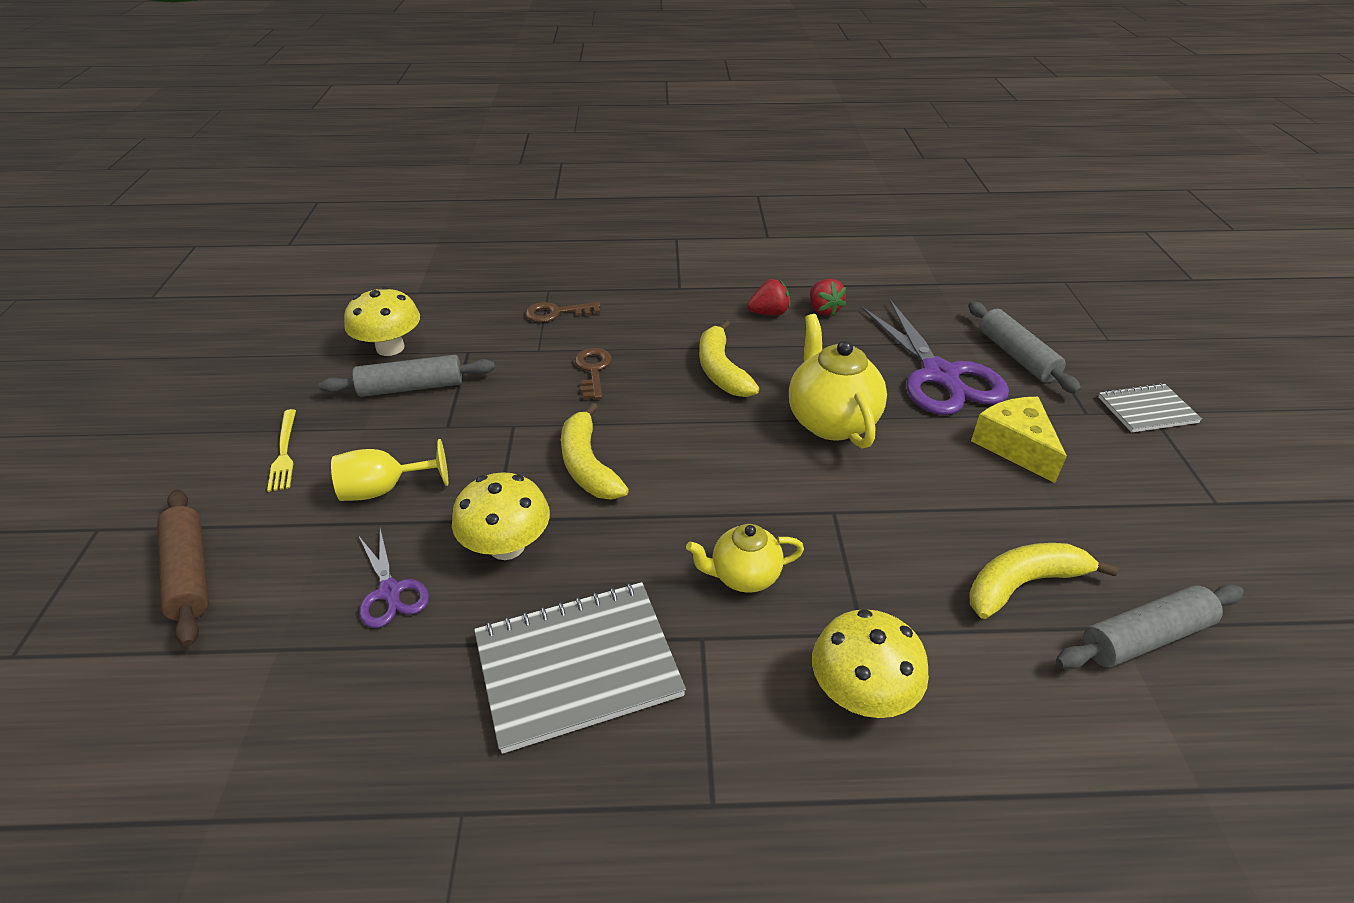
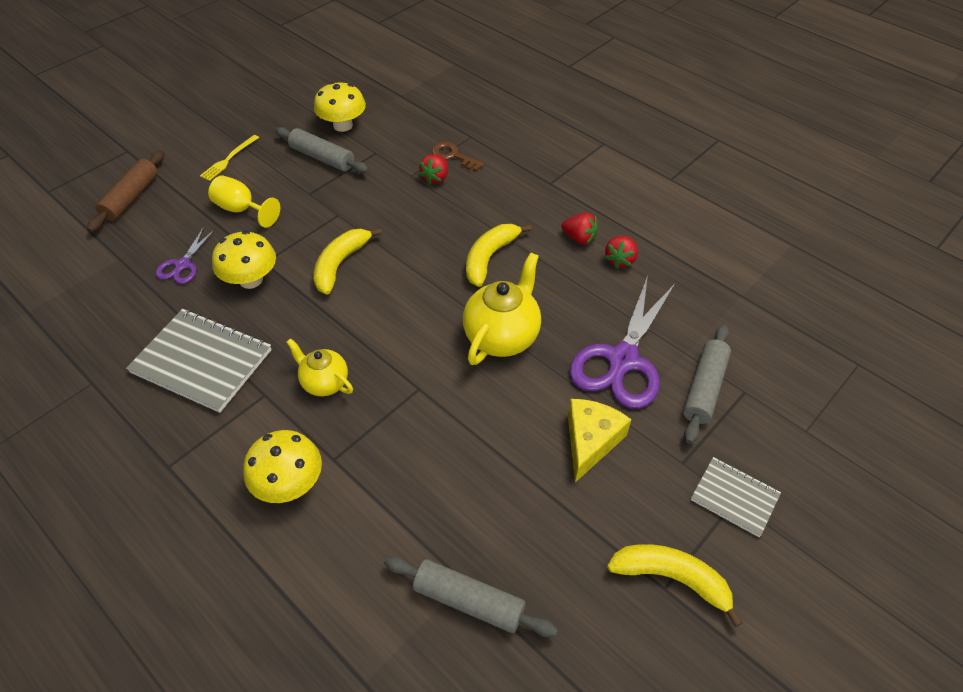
camera: 45 degrees right, 10 degrees up
brown key [575,348,612,399] -> none
yellow banana [969,543,1118,619] -> yellow banana moved to [607,544,743,627]
none -> red strawberry [419,154,448,185]

